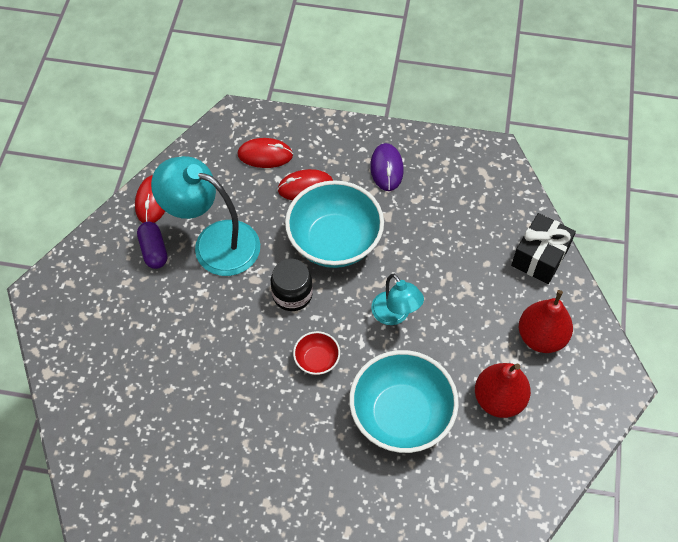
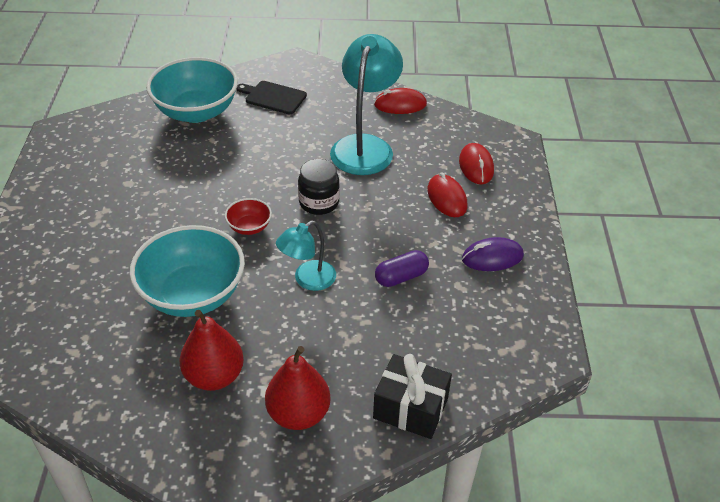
camera: 80 degrees right, 15 degrees down
purple capsule [137,222,167,269] -> purple capsule moved to [375,250,429,287]
turquoise bowl [285,180,384,268] -> turquoise bowl moved to [146,57,238,123]
none -> black cutting board [236,81,307,114]

